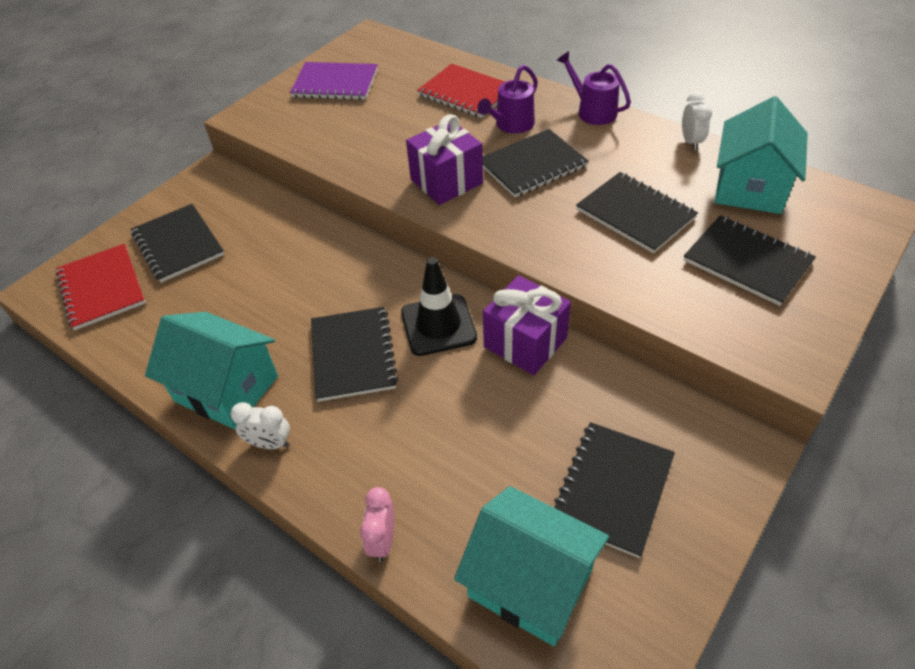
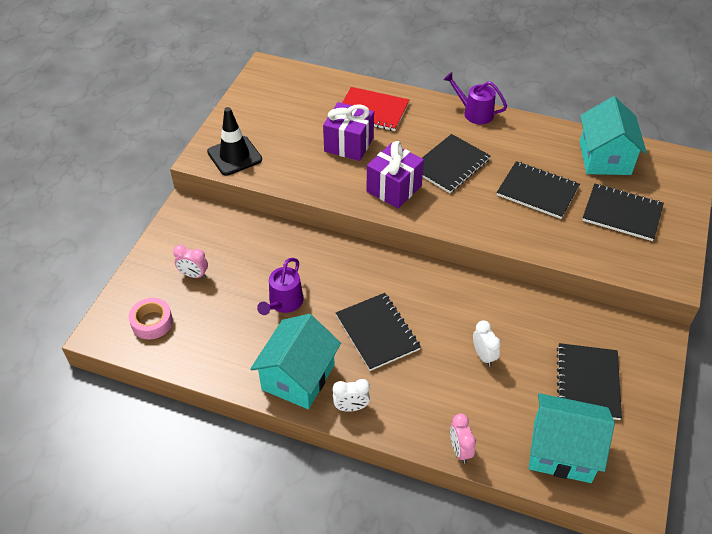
camera: 20 degrees left, 0 degrees up
red notebook [55,244,146,330] -> pink tape [129,298,173,339]
black notebook [131,204,224,283] -> pink clock [173,245,208,278]
turquoise house [145,312,278,429] -> turquoise house turned 75 degrees counterclockwise [250,314,341,409]
purple notebook [290,62,378,100] -> none
black traffic cone [401,257,477,356] -> black traffic cone moved to [207,107,262,176]
purple watering can [477,65,538,133] -> purple watering can moved to [257,258,304,315]
purple gift [483,275,571,375] -> purple gift moved to [323,102,374,161]
white clock [682,92,712,150] -> white clock moved to [473,320,501,367]

